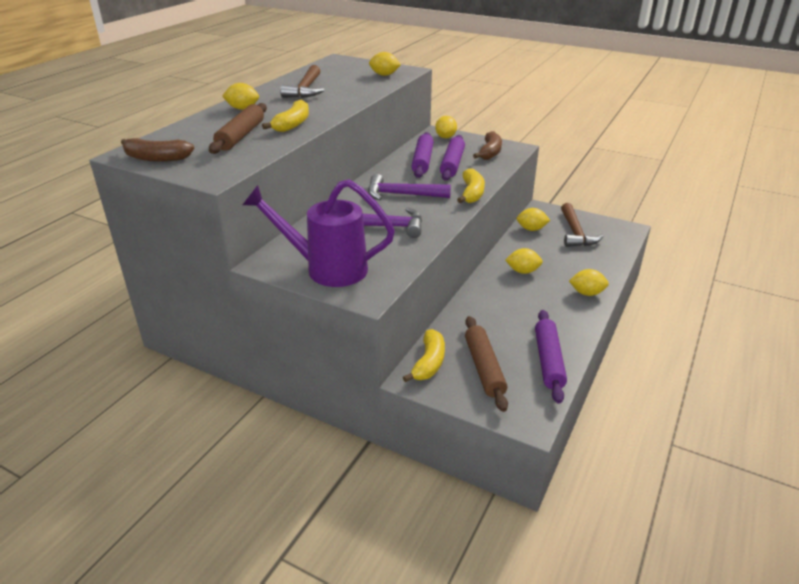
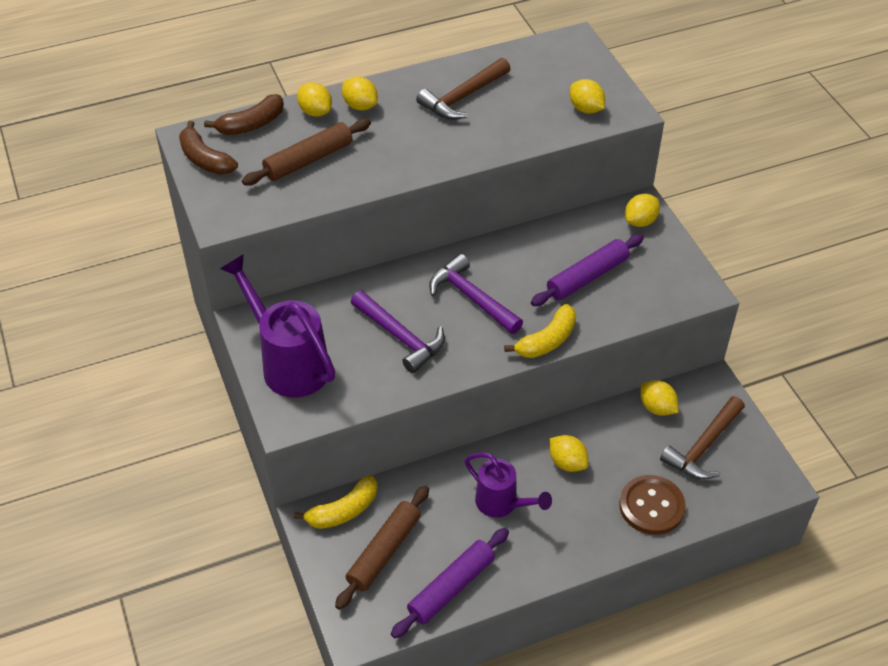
camera: 40 degrees right, 15 degrees up
yellow banana [262,99,309,132] -> none
purple rolling pin [412,132,434,178] -> none
brown banana [473,131,502,160] -> brown banana moved to [204,94,284,135]
yellow lemon [569,269,609,296] -> yellow lemon moved to [297,82,332,117]
none -> purple watering can [465,452,552,518]
none -> brown button [619,475,686,535]

